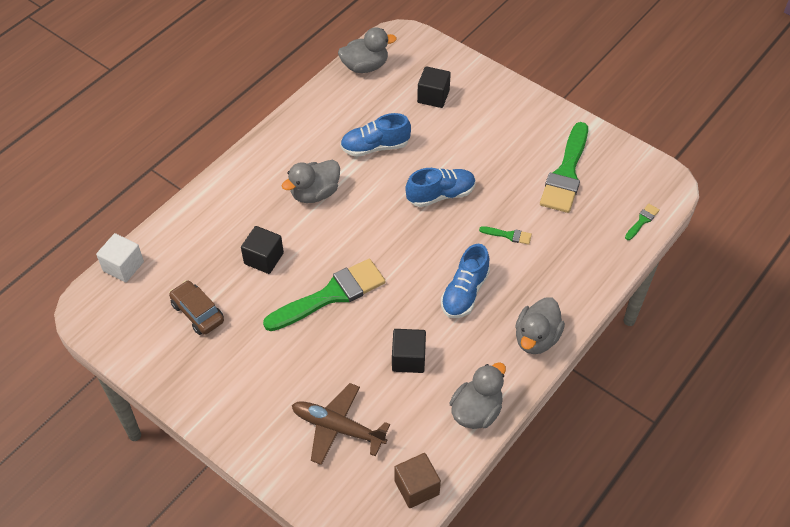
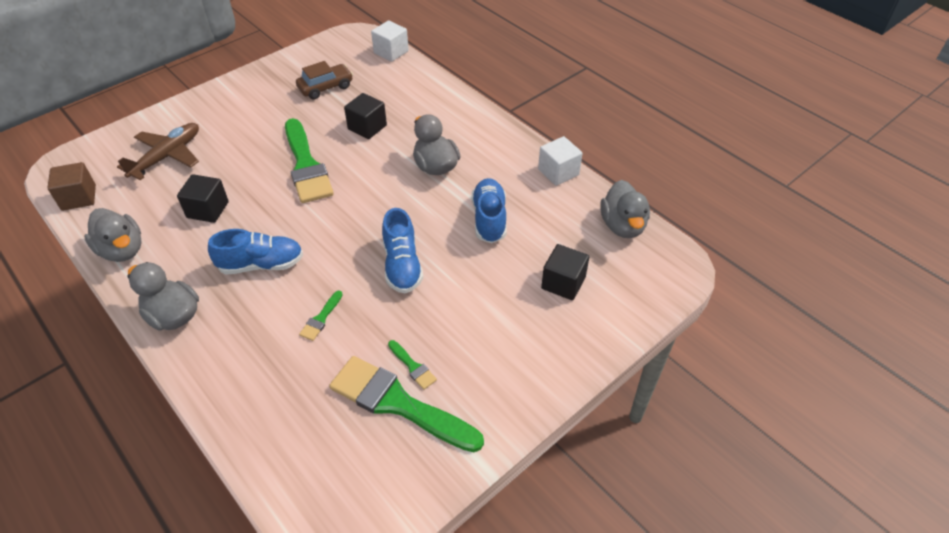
camera: 100 degrees right, 5 degrees down
blue shoe [441,244,490,318] -> blue shoe turned 135 degrees clockwise [208,229,303,275]
green brush [625,204,660,240] -> green brush moved to [388,340,437,390]
none -> white cube [538,136,583,186]

